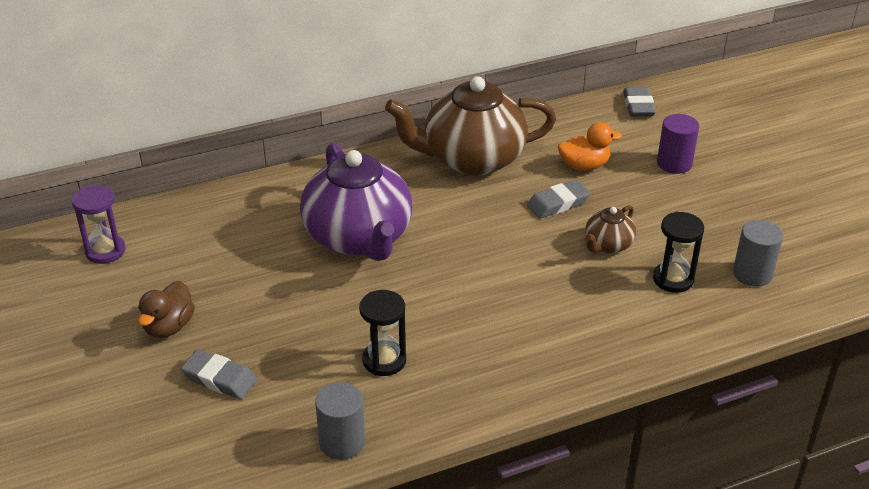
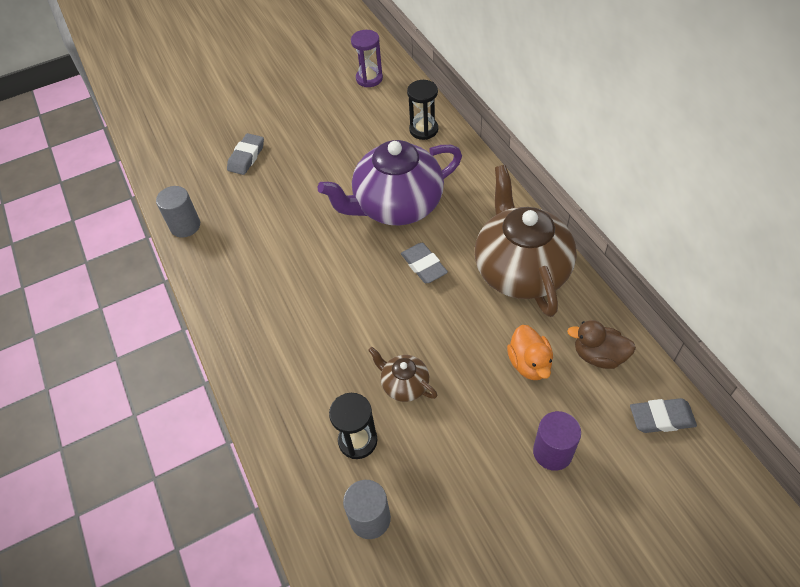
camera: 90 degrees right, 15 degrees up
brown duck [138,281,195,338] -> brown duck moved to [567,320,636,369]
black hourglass [359,290,406,376] -> black hourglass moved to [407,80,438,140]
grey eraser [527,180,590,219] -> grey eraser moved to [401,243,448,283]

